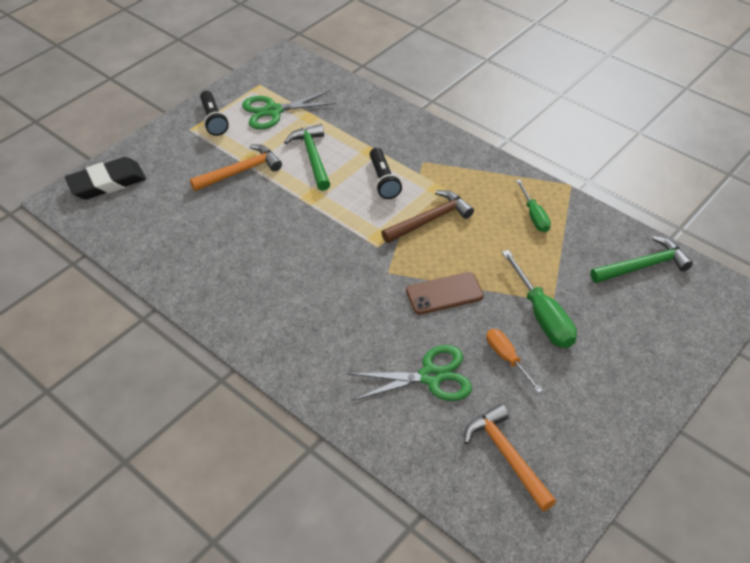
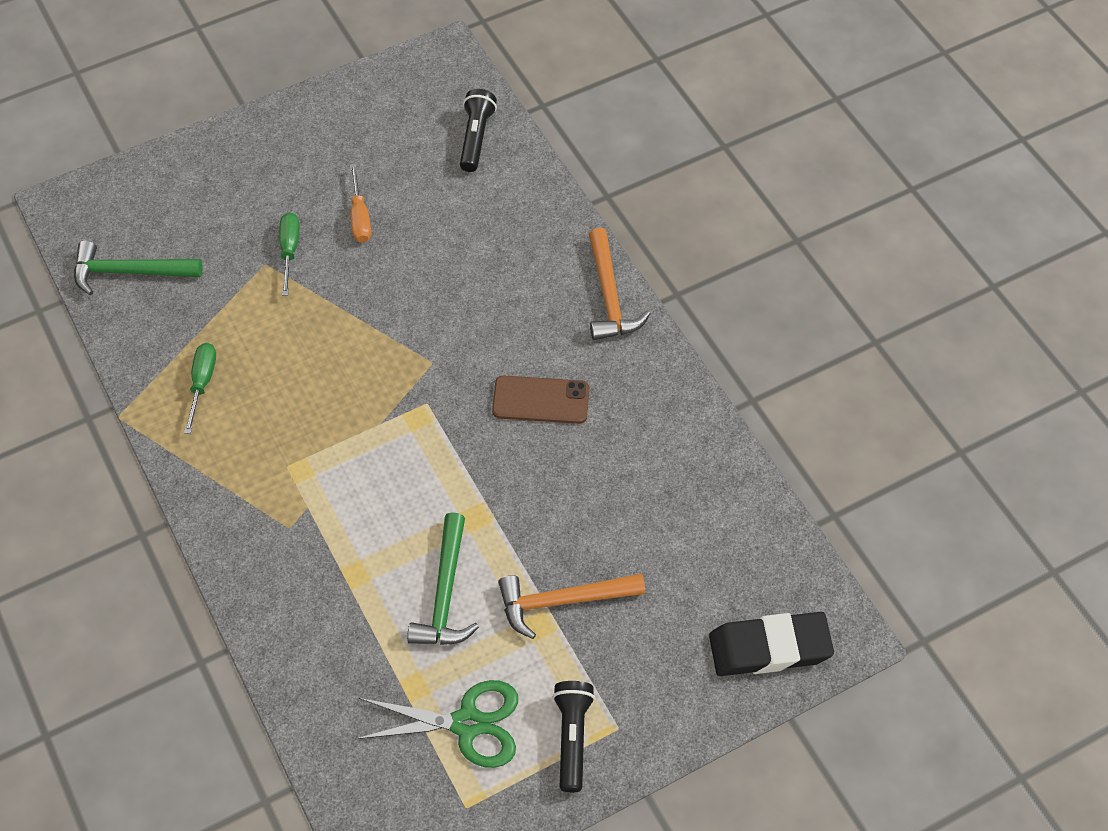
camera: 160 degrees left, 10 degrees up
green scissors [348,345,472,401] -> none
black flashlight [370,148,402,199] -> black flashlight moved to [460,89,497,172]
brown hammer [381,190,474,243] -> none
brown phone [406,272,484,315] -> brown phone moved to [492,376,589,424]
orange hammer [464,404,556,511] -> orange hammer moved to [589,228,650,340]
green screwdriver [502,250,577,348] -> green screwdriver [279,212,299,296], size x0.62

